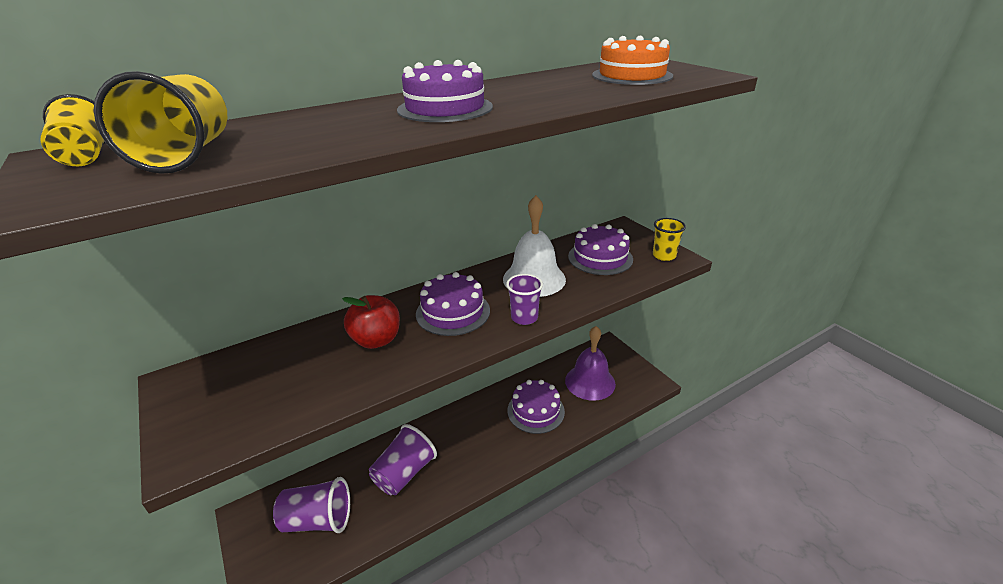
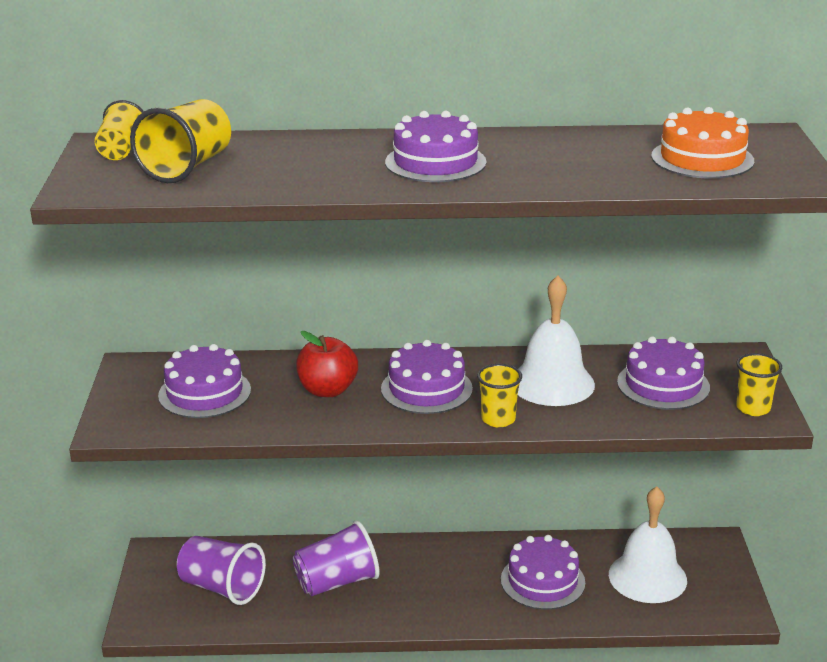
camera: 30 degrees right, 5 degrees down
purple cup [506,274,543,325] -> yellow cup [477,364,522,427]
purple bell [565,326,616,401] -> white bell [609,487,687,603]
none -> purple cake [158,344,251,418]

